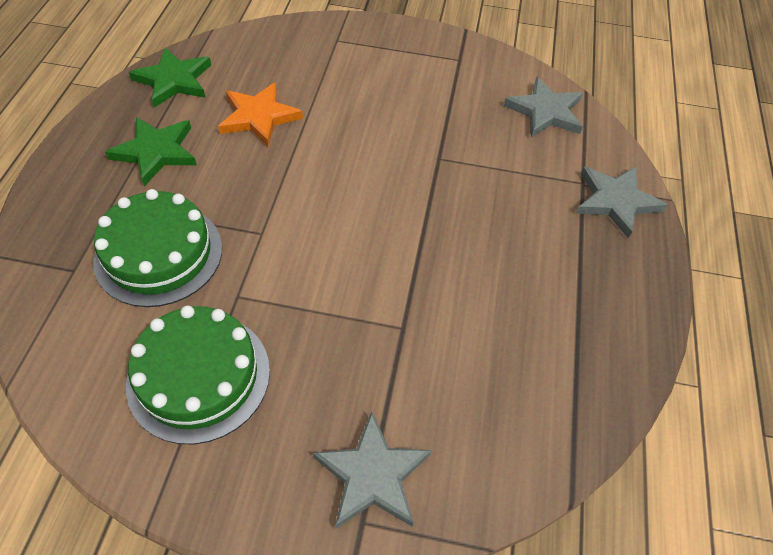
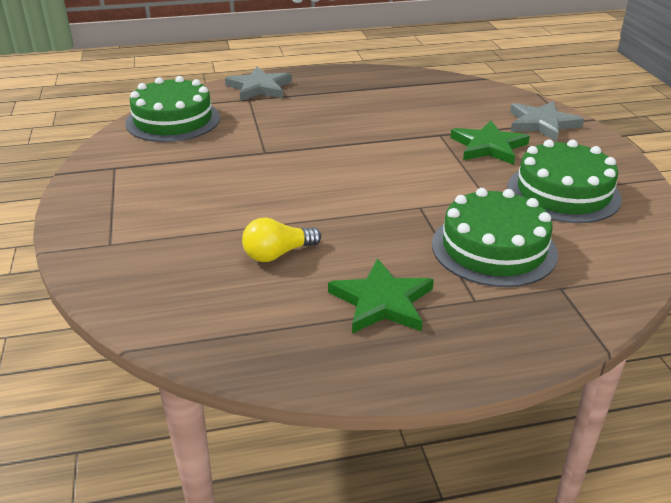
camera: 110 degrees left, 20 degrees down
green star [129,48,211,108] -> green star moved to [450,120,530,165]
orange star [218,82,303,147] -> yellow light bulb [242,218,321,262]
grey star [504,77,583,138] -> green cake [125,76,220,142]

